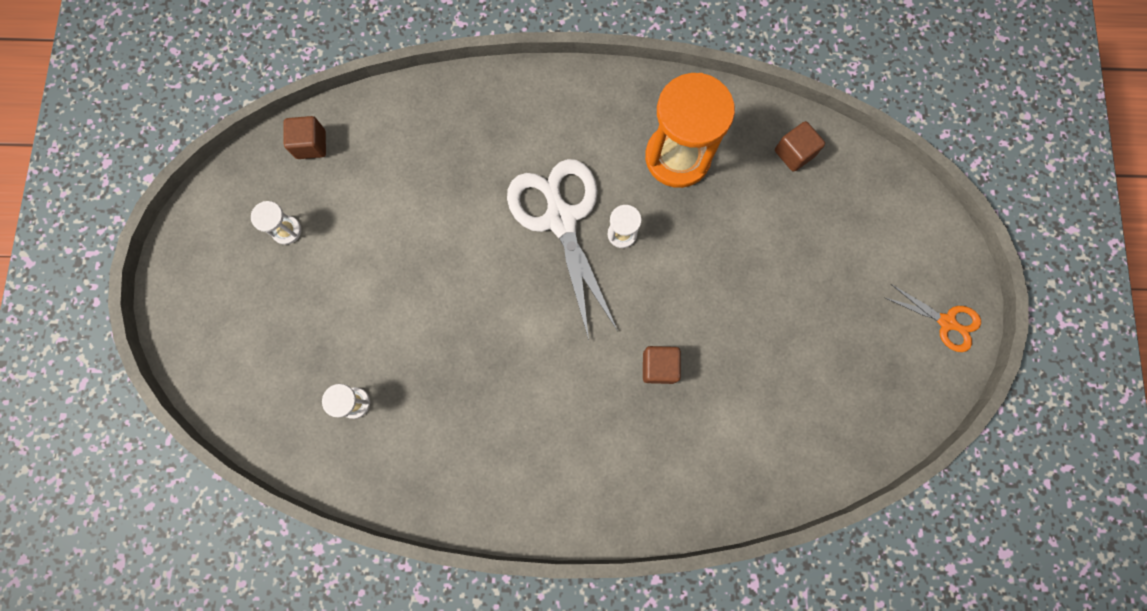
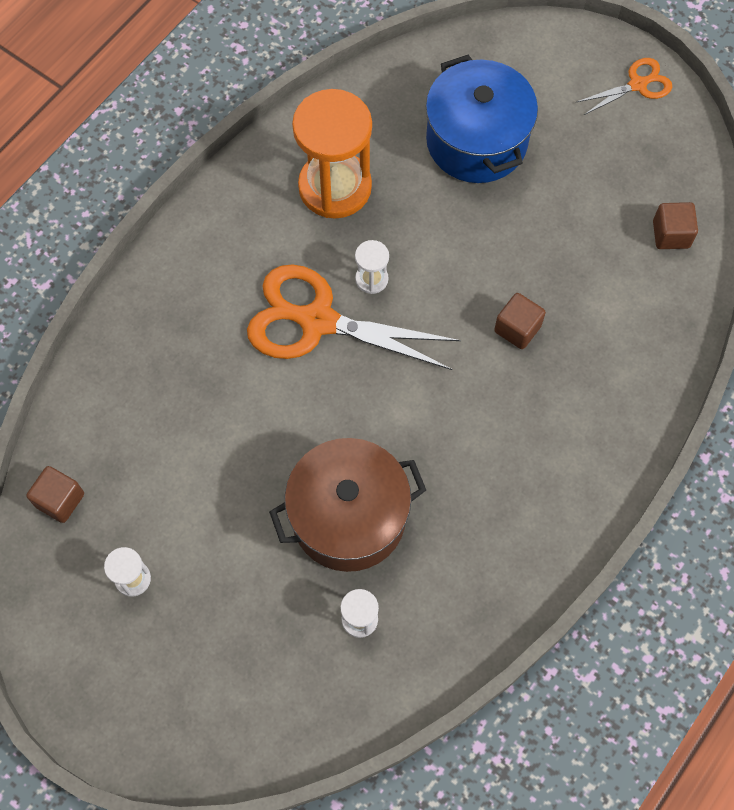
camera: 55 degrees left, 10 degrees down
white scissors [507,159,618,340] -> orange scissors [247,264,461,370]
brown cube [775,121,825,172] -> brown cube moved to [653,202,698,249]
none -> brown pot [269,438,426,572]
none -> blue pot [426,55,538,183]

